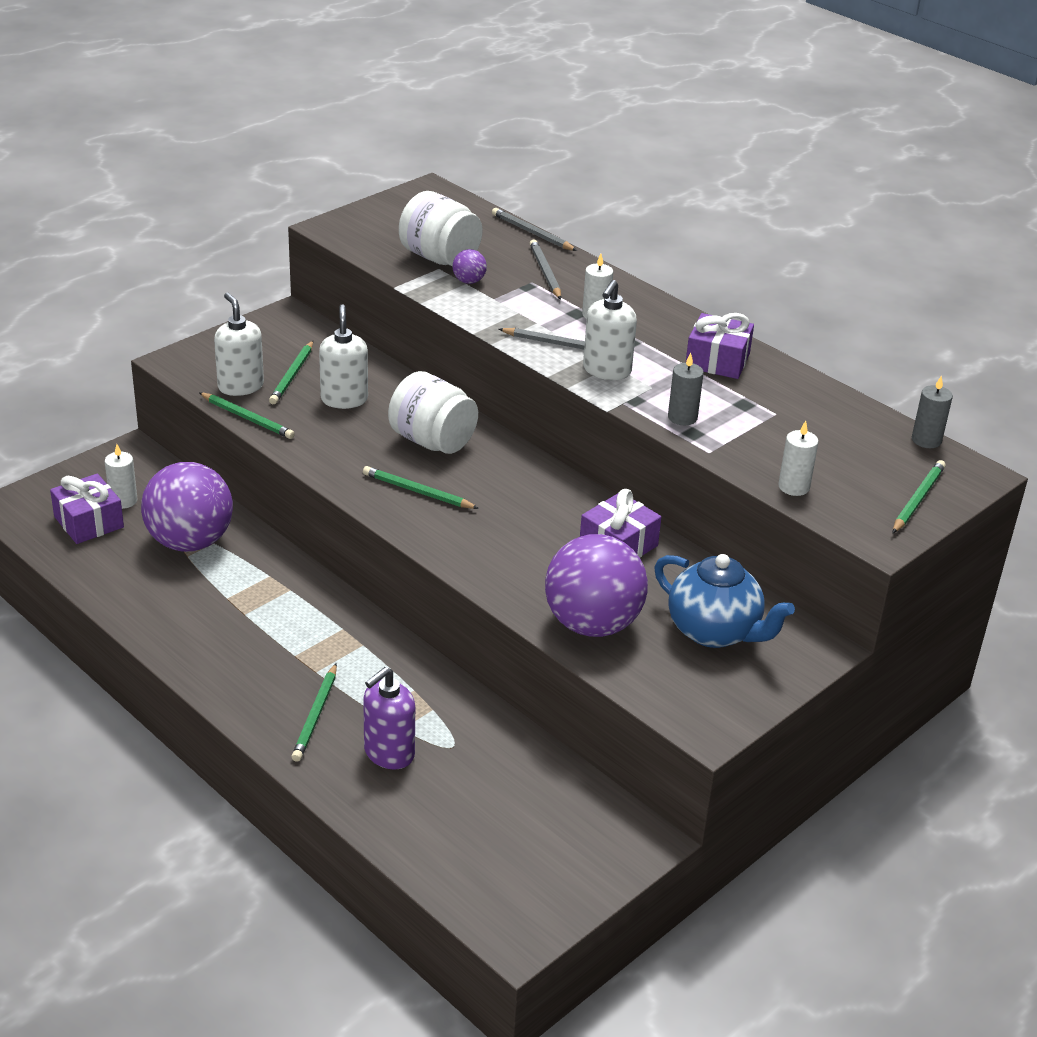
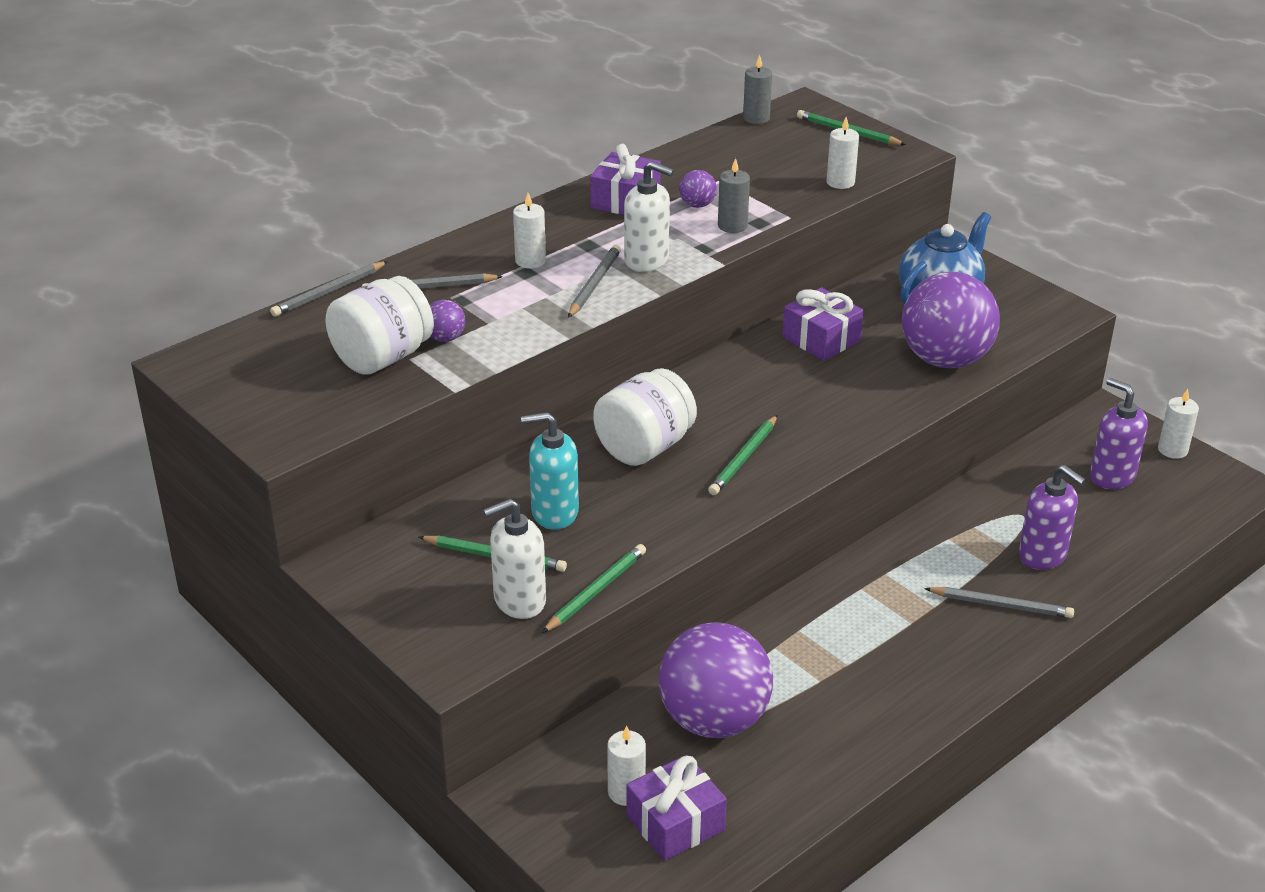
camera: 85 degrees left, 0 degrees up
green pencil [291,664,337,762] -> grey pencil [924,587,1074,618]
white soap dispenser [319,304,368,409] -> turquoise soap dispenser [521,412,579,530]
none -> purple ball [679,170,717,208]
none -> purple soap dispenser [1090,378,1148,489]
none -> white candle [1158,389,1199,459]

